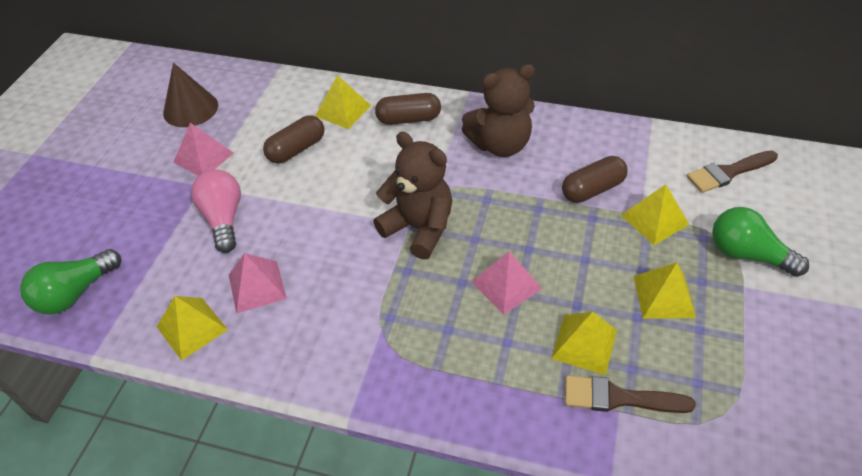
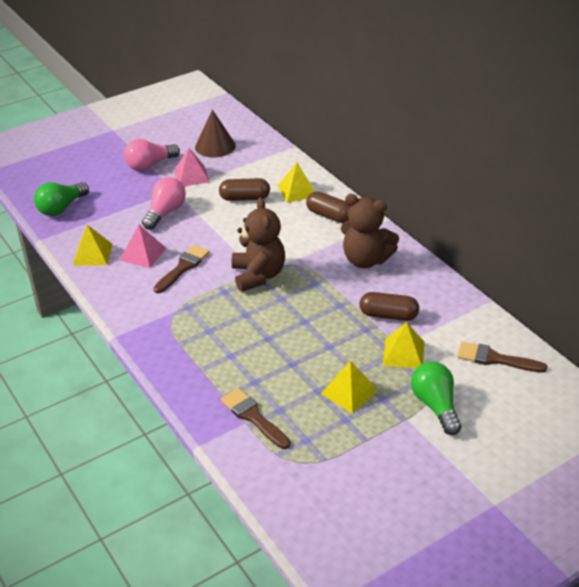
camera: 40 degrees right, 10 degrees down
green light bulb [20,249,121,314] -> green light bulb turned 45 degrees counterclockwise [34,182,89,216]
pink pyramid [471,251,542,315] -> none
yellow pyramid [551,312,617,375] -> none
none -> pink light bulb [124,139,180,171]
none -> brown brush [154,245,210,293]

